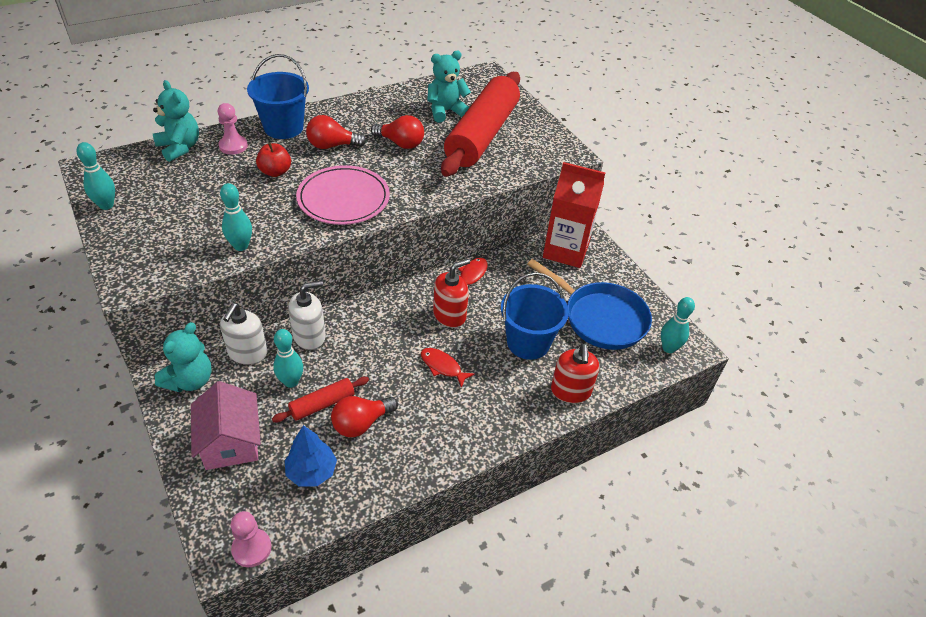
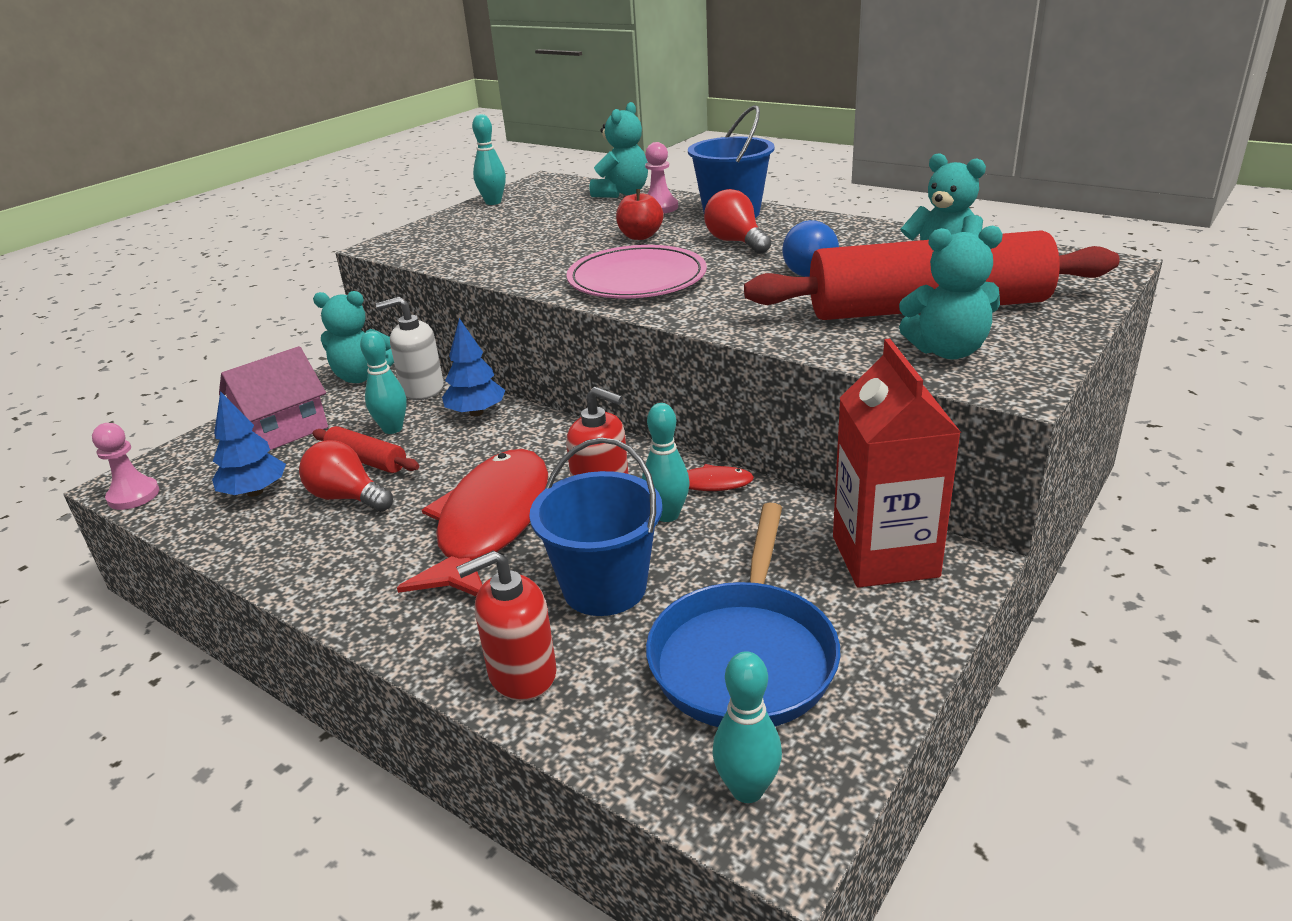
camera: 70 degrees right, 15 degrees down
turquoise bowling pin [220,183,252,251] -> turquoise bowling pin moved to [642,403,689,522]
white soap dispenser [288,280,326,350] -> blue tree [442,318,505,416]
red light bulb [371,115,424,149] -> blue light bulb [782,220,839,277]
red fish [421,348,475,388] -> red fish [397,449,548,596], size x2.36
none -> turquoise teddy bear [899,226,1003,359]

